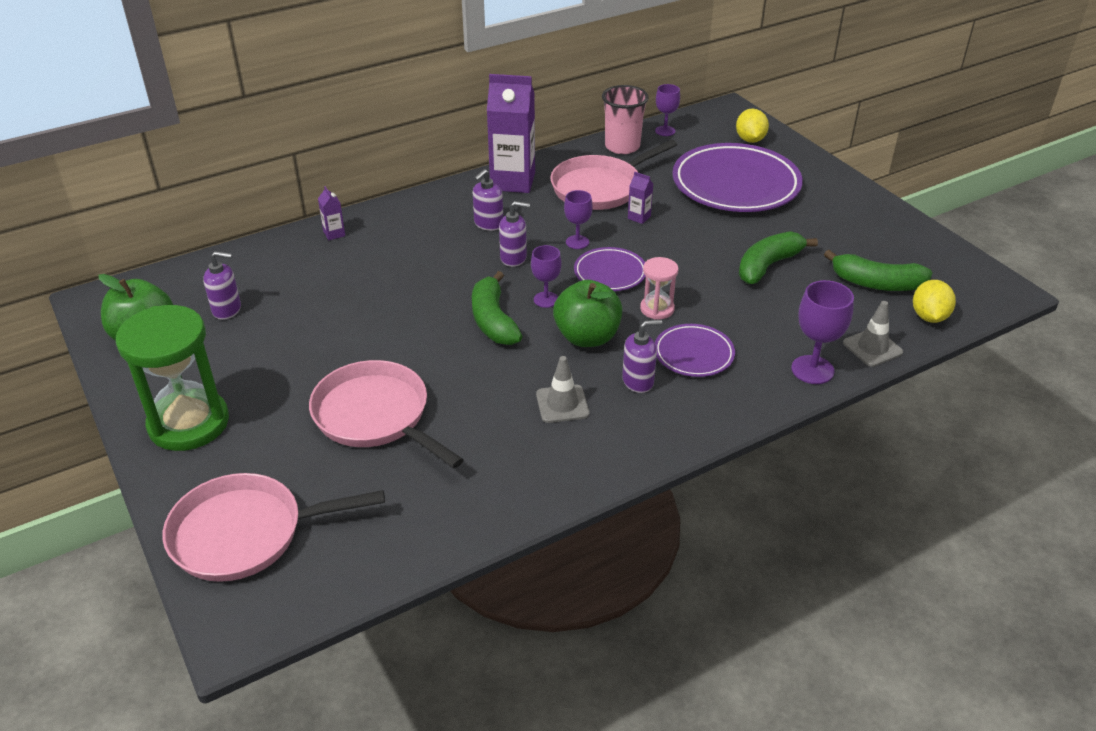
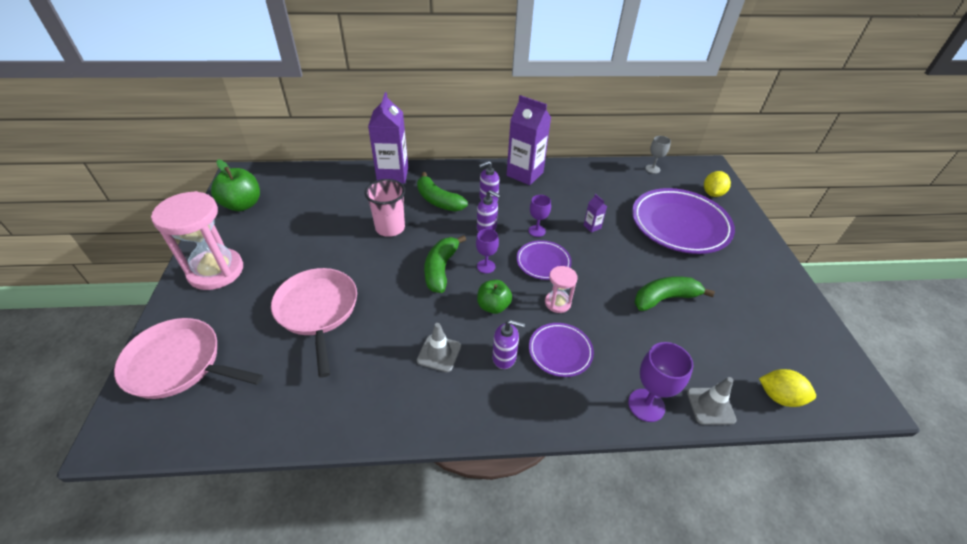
camera: 25 degrees right, 5 degrees up
green hourglass [116,305,229,451] -> pink hourglass [151,191,243,290]
purple soap dispenser [203,251,241,320] -> none
purple carton [318,186,345,240] -> purple carton [368,92,408,183], size x2.40
pink pan [551,140,677,210] -> none
green apple [553,280,622,347] -> green apple [477,280,512,314], size x0.67
pink cup [602,85,649,154] -> pink cup moved to [364,179,405,237]
purple goblet [655,84,680,136] -> grey goblet [645,136,671,174]
green banana [824,250,932,291] -> green banana moved to [417,172,468,211]
yellow lemon [913,280,956,323] -> yellow lemon turned 75 degrees clockwise [759,369,816,407]

